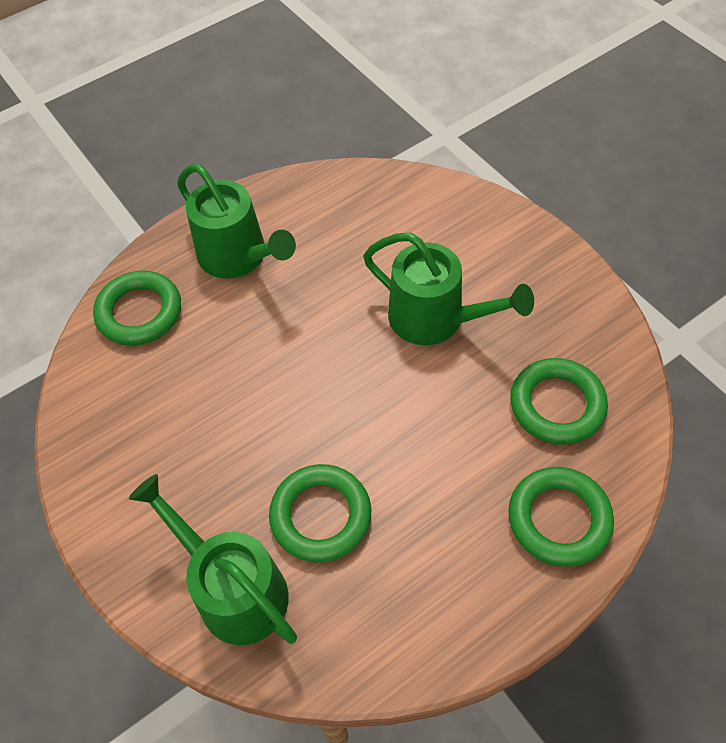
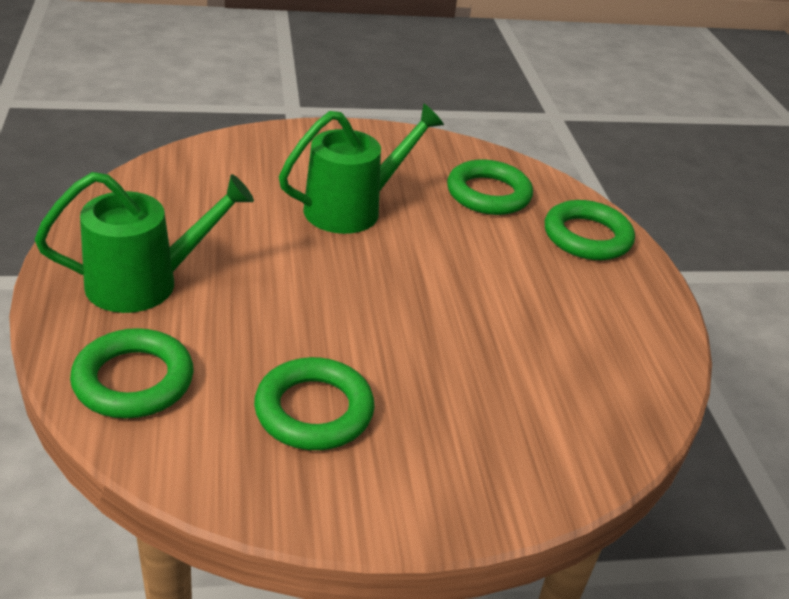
camera: 70 degrees left, 20 degrees down
green watering can [129,474,297,645] -> none
green ring [269,464,371,563] -> green ring moved to [254,357,375,450]

